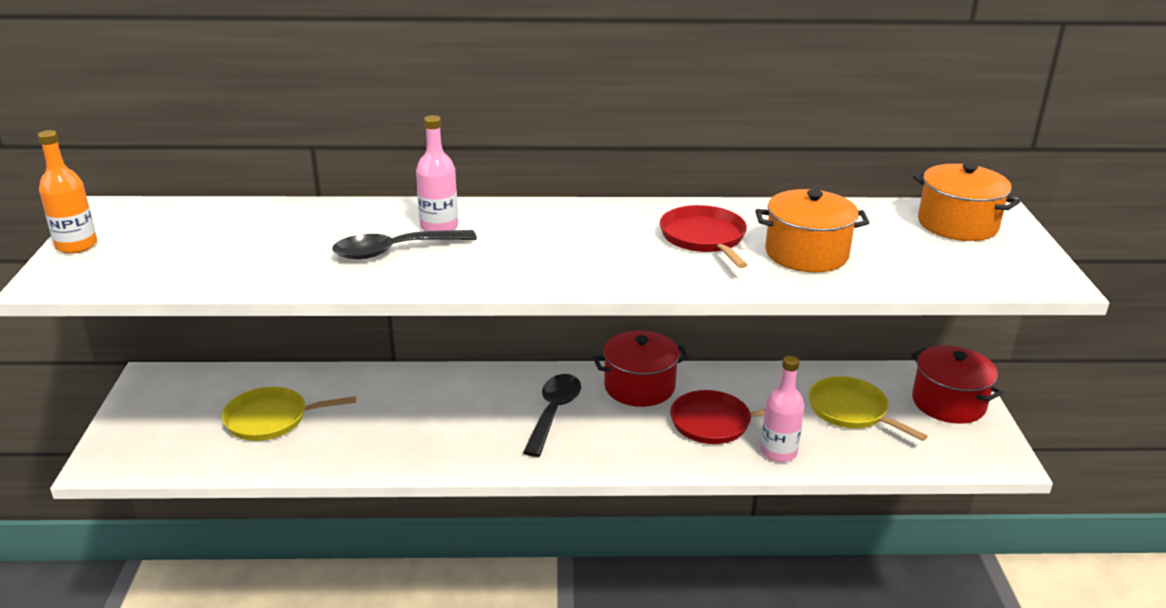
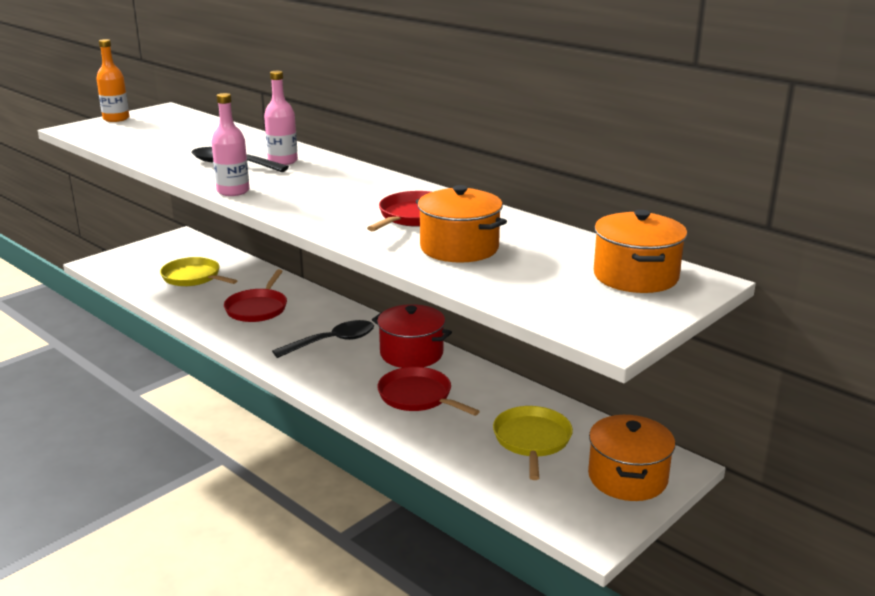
camera: 45 degrees right, 5 degrees down
pink bottle [761,356,804,462] -> pink bottle moved to [211,93,249,196]
red pot [911,345,1003,424] -> orange pot [588,415,675,501]
none -> red pan [224,269,287,322]

